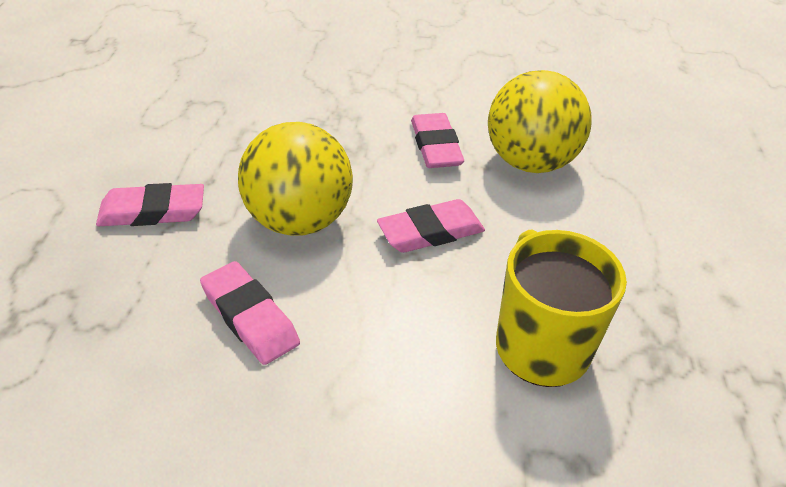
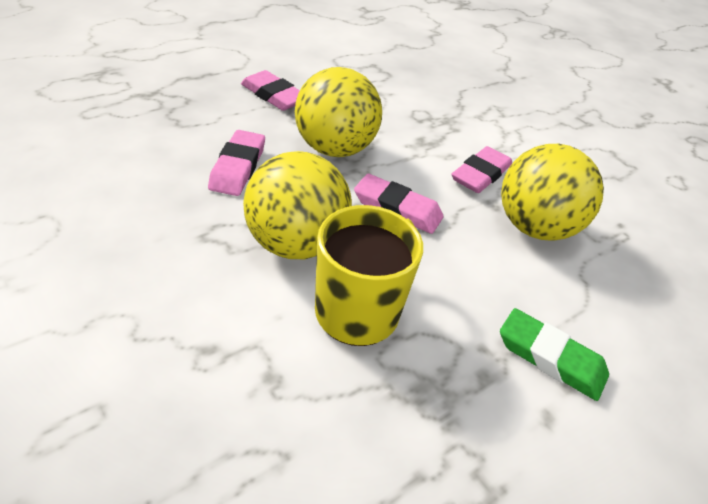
camera: 45 degrees right, 0 degrees up
none -> yellow ball [243,151,352,259]
none -> green eraser [500,308,609,401]

